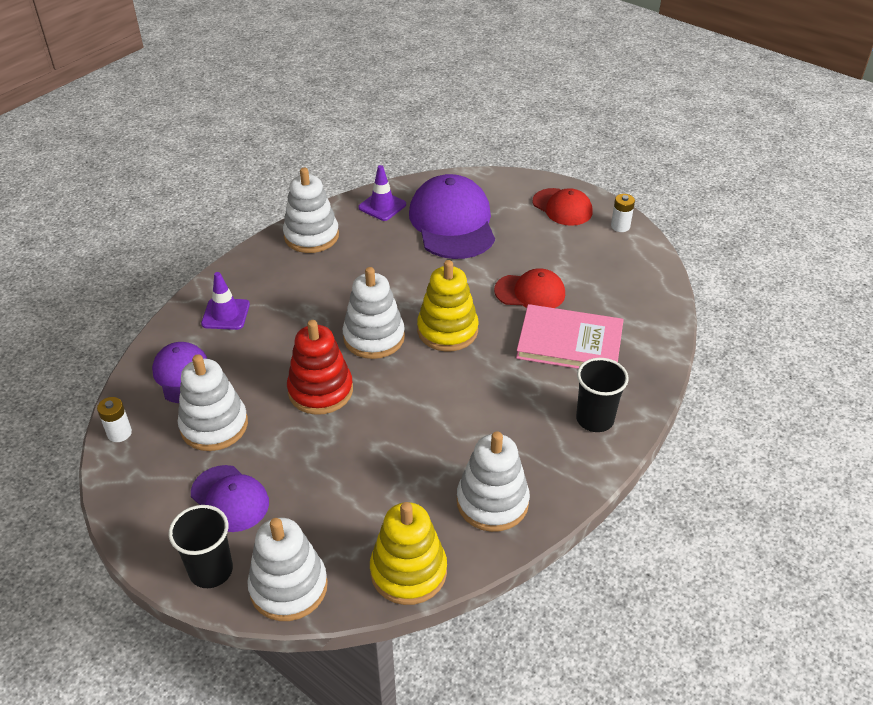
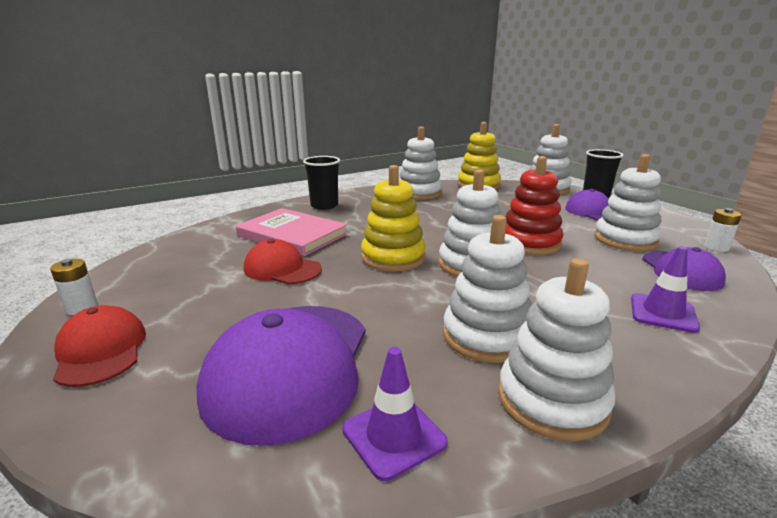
camera: 160 degrees left, 20 degrees down
none -> white stacking toy [443,215,531,363]

